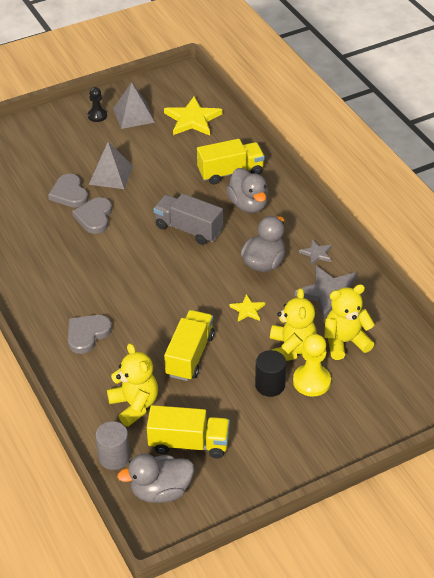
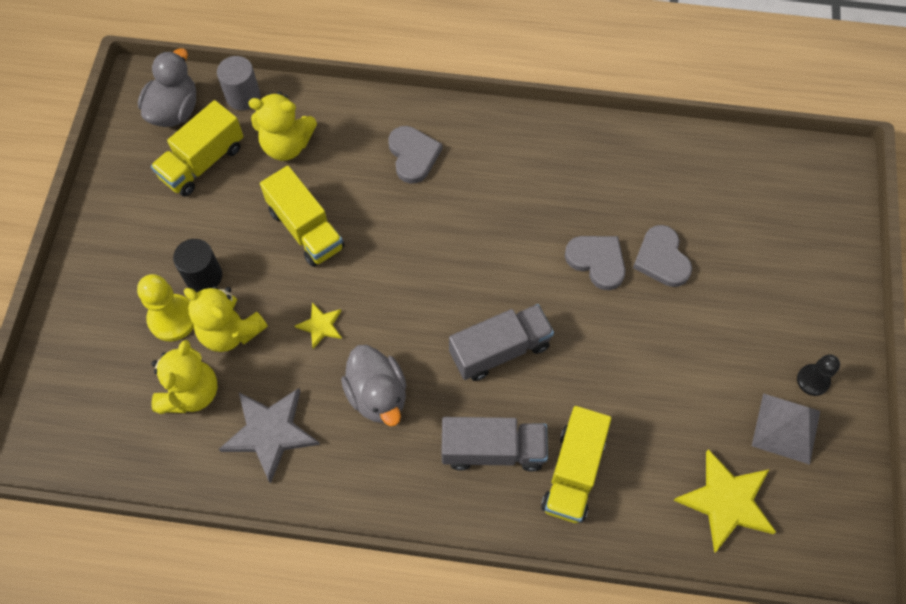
camera: 125 degrees right, 20 degrees up
grey heart [48,174,88,208] -> grey heart turned 120 degrees counterclockwise [633,225,692,287]
grey pyramid [89,142,133,189] -> none
grey duck [226,168,268,213] -> grey truck [441,417,548,472]
grey star [299,239,332,265] -> none

